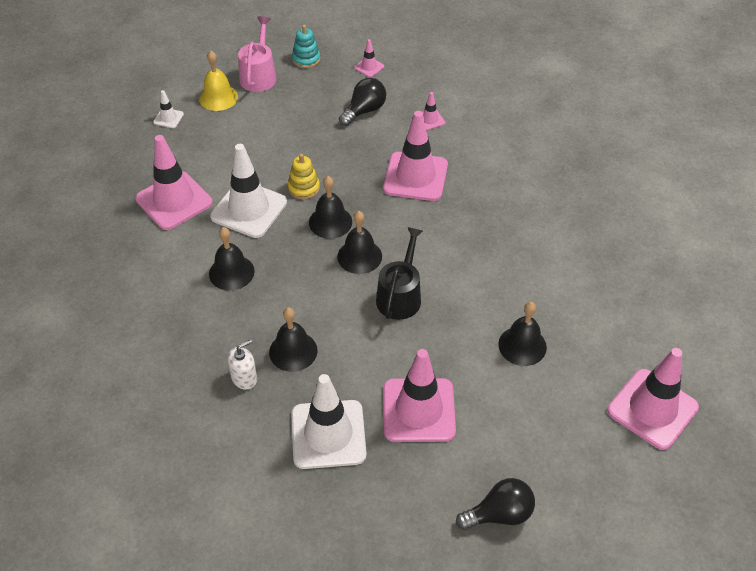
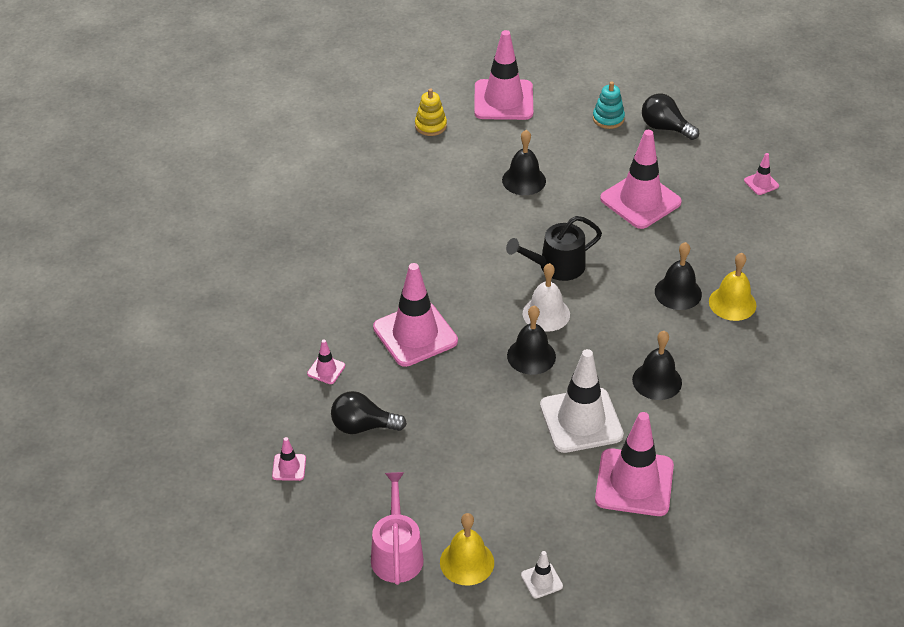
camera: 130 degrees left, 5 degrees down
white soap dispenser [227,340,257,390] -> yellow bell [709,253,757,321]
pink watering can [238,16,277,92] -> pink watering can turned 120 degrees clockwise [371,472,424,585]
yellow stacking toy [288,154,320,199] -> yellow stacking toy moved to [415,88,447,136]
white traffic cone [291,374,367,469] -> none
turquoise stacking toy [292,25,320,68] -> turquoise stacking toy moved to [593,81,625,129]
black bell [337,211,382,274] -> white bell [523,263,570,332]
none -> pink traffic cone [744,153,779,195]

